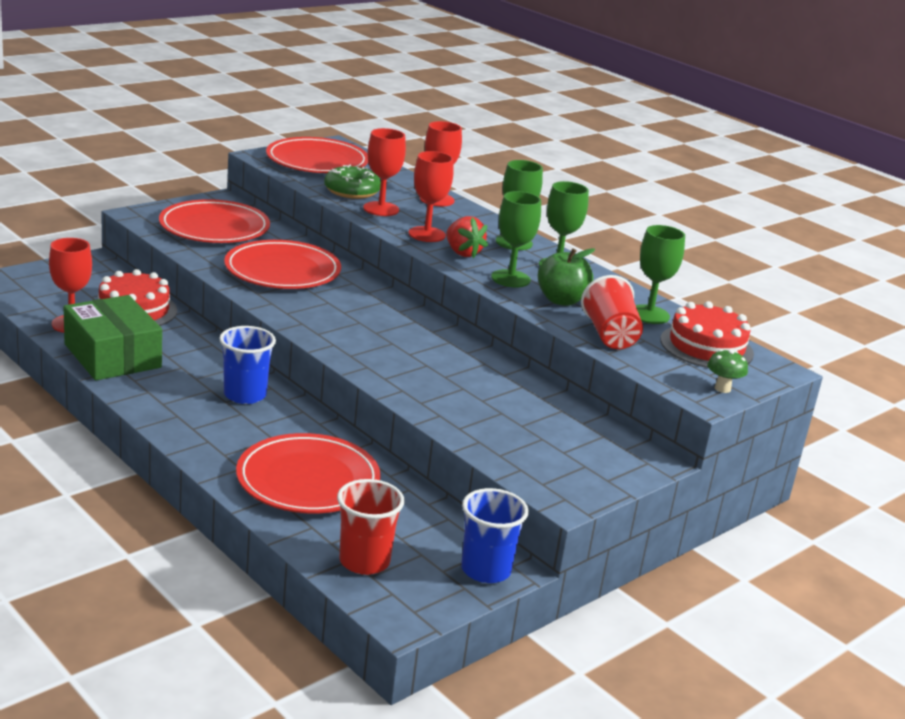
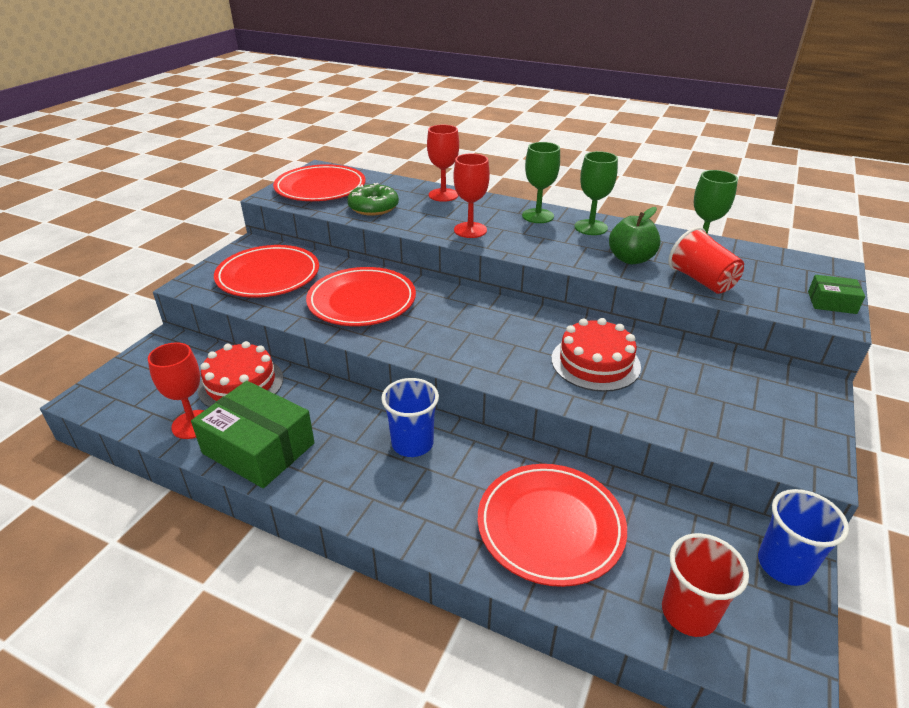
camera: 20 degrees left, 10 degrees up
red goblet [363,128,406,216] -> none
red strawberry [446,216,488,258] -> none
green goblet [491,191,541,287] -> none
red cake [660,301,754,368] -> red cake moved to [551,318,641,392]
green mushroom [707,349,748,393] -> green box [808,275,865,314]

